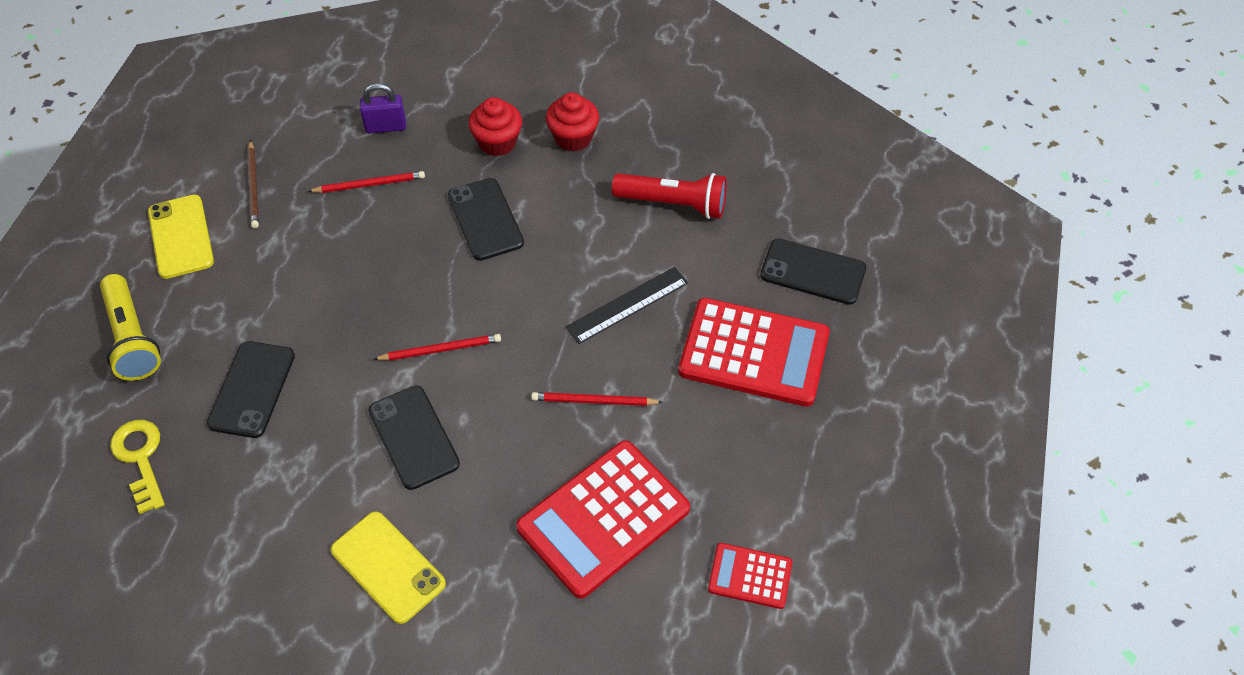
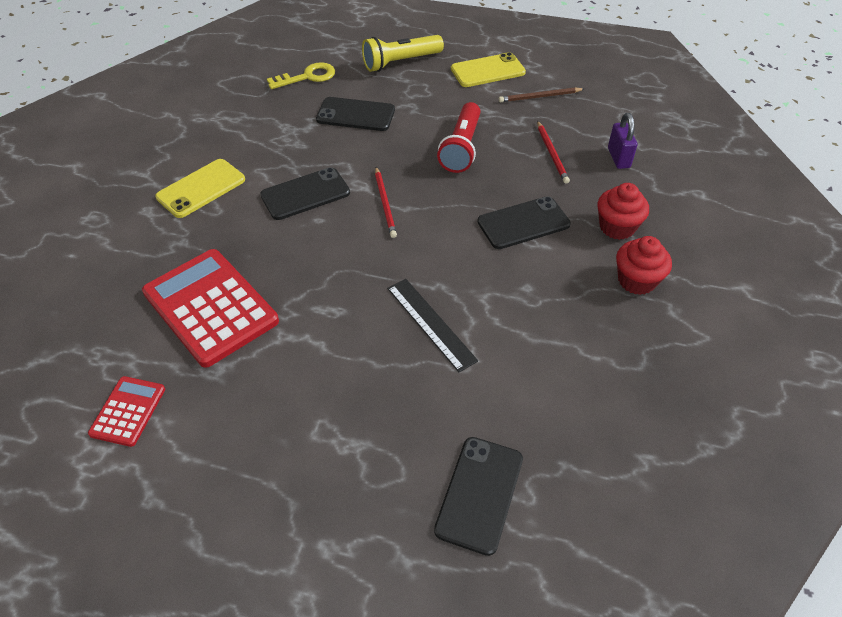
camera: 90 degrees right, 5 degrees down
red pencil [531,392,663,406] -> none
red flashlight [612,173,727,219] -> red flashlight moved to [437,102,480,173]
red calculator [678,298,830,407] -> none

